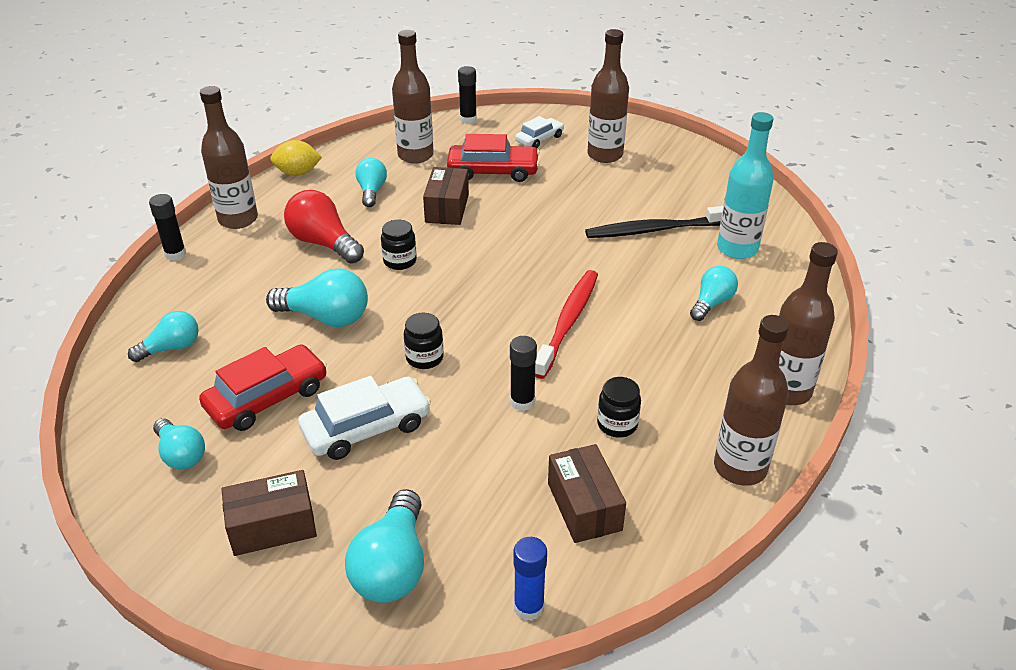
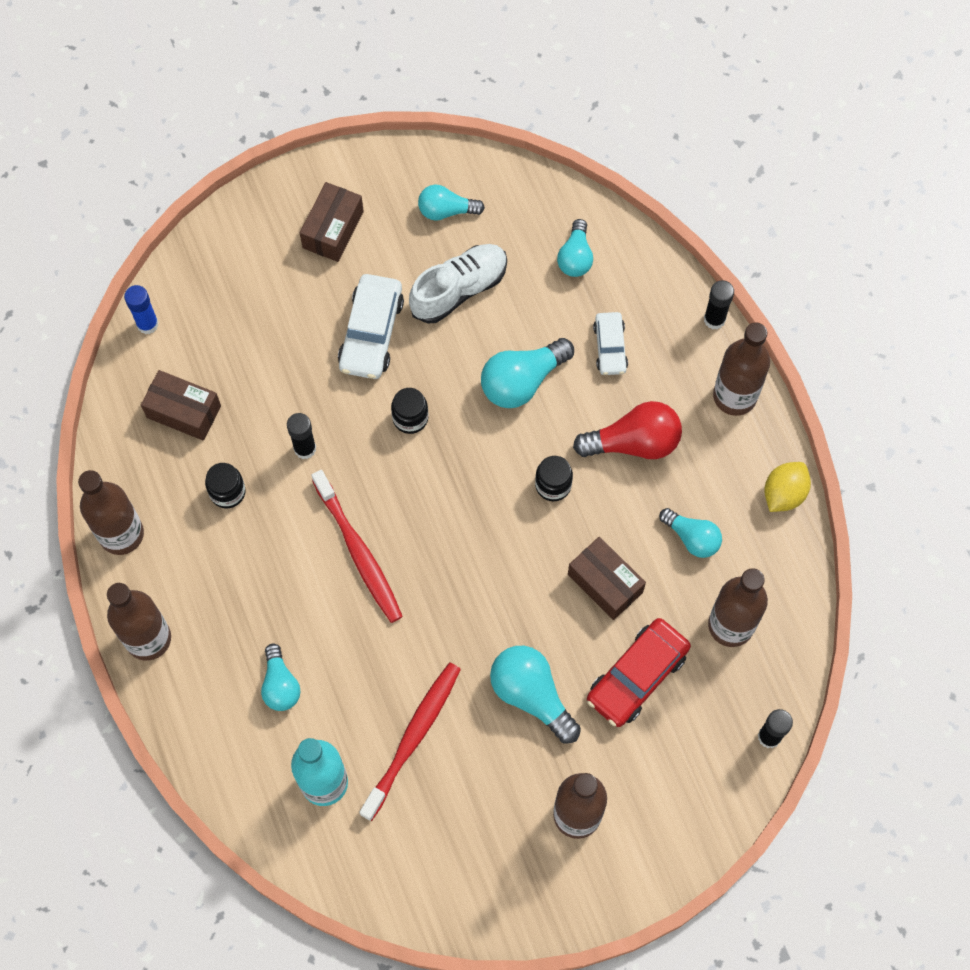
camera: 130 degrees right, 30 degrees up
red car [199,344,327,431] -> white shoe [409,244,507,323]
turquoise light bulb [345,489,424,603] -> turquoise light bulb moved to [490,646,581,743]
white car [515,116,564,149] -> white car moved to [593,312,628,375]
black toothbrush [585,206,723,238] -> red toothbrush [360,663,461,821]

